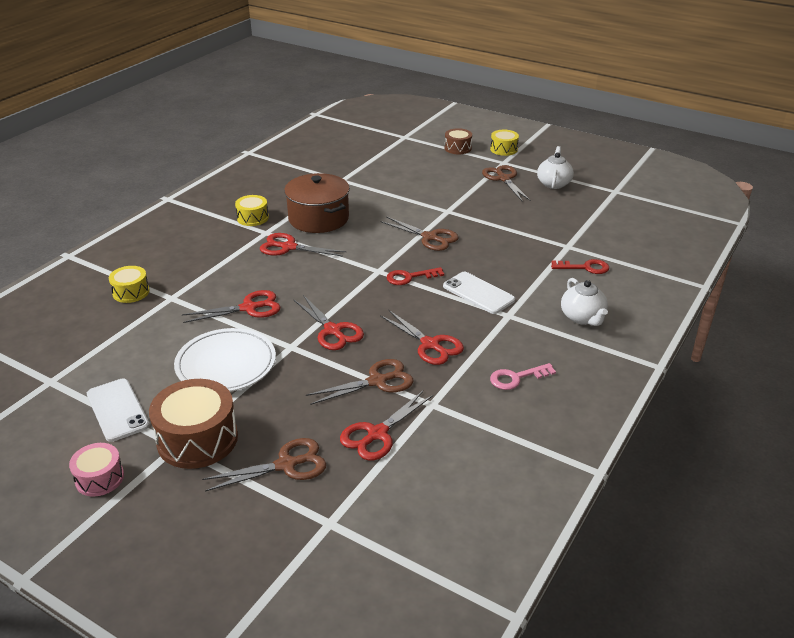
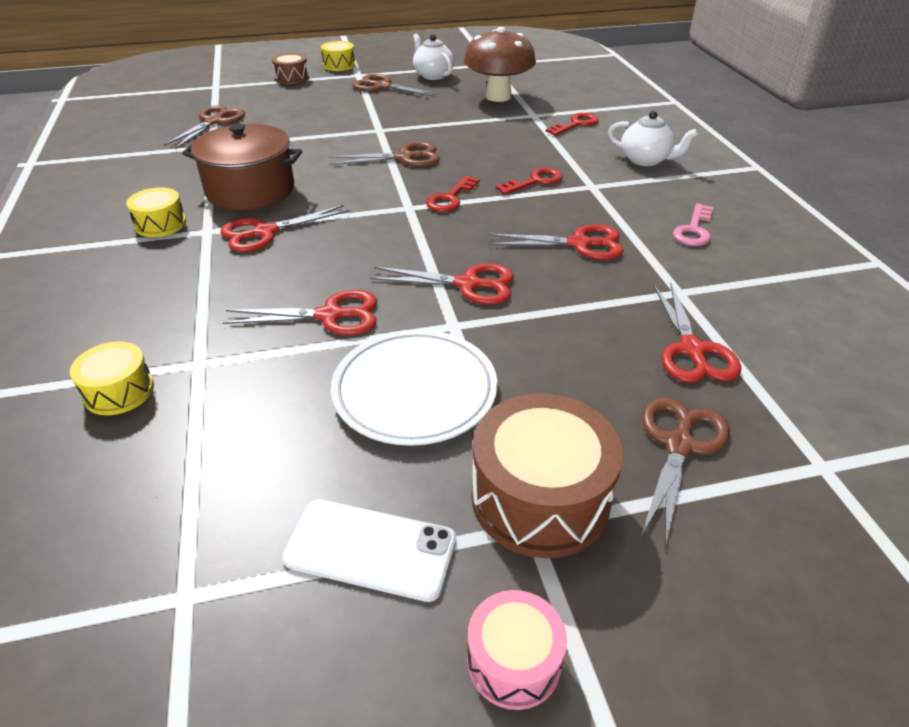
camera: 45 degrees left, 5 degrees up
red scissors [182,290,280,323] -> red scissors turned 60 degrees clockwise [223,290,377,335]
brown scissors [306,359,414,405] -> brown scissors moved to [164,105,245,149]
white phone [443,272,515,314] -> red key [496,167,563,195]
none -> brown mushroom [464,27,536,102]

